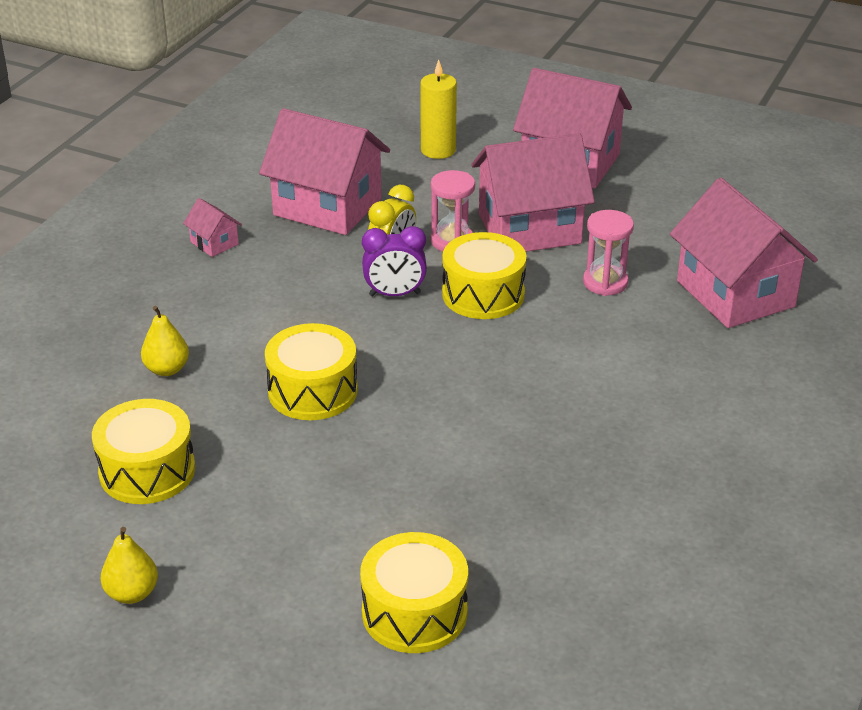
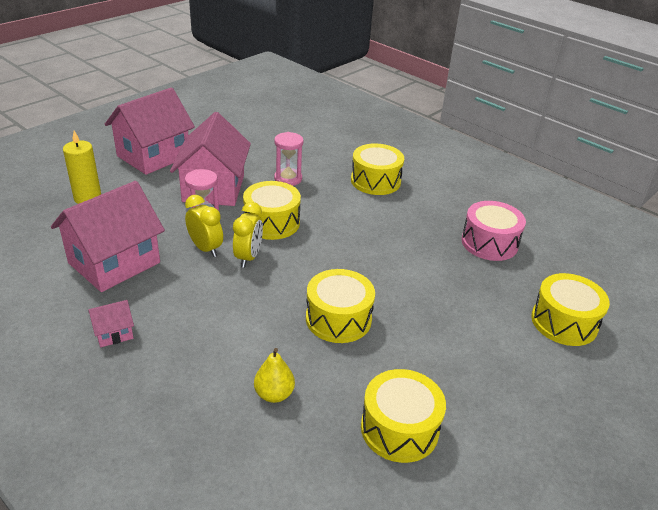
camera: 75 degrees left, 0 degrees up
yellow pear [101,527,158,604] -> none
purple clock [362,226,427,296] -> yellow clock [233,202,263,268]
pink house [670,178,818,328] -> none
none -> yellow drum [351,144,404,195]
none -> pink drum [461,201,526,261]

